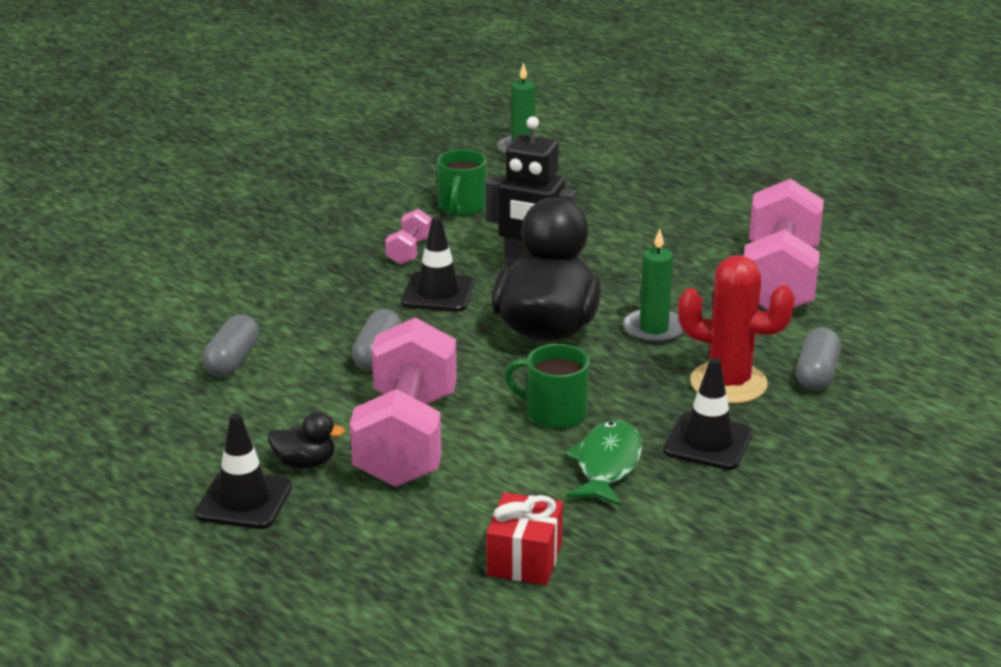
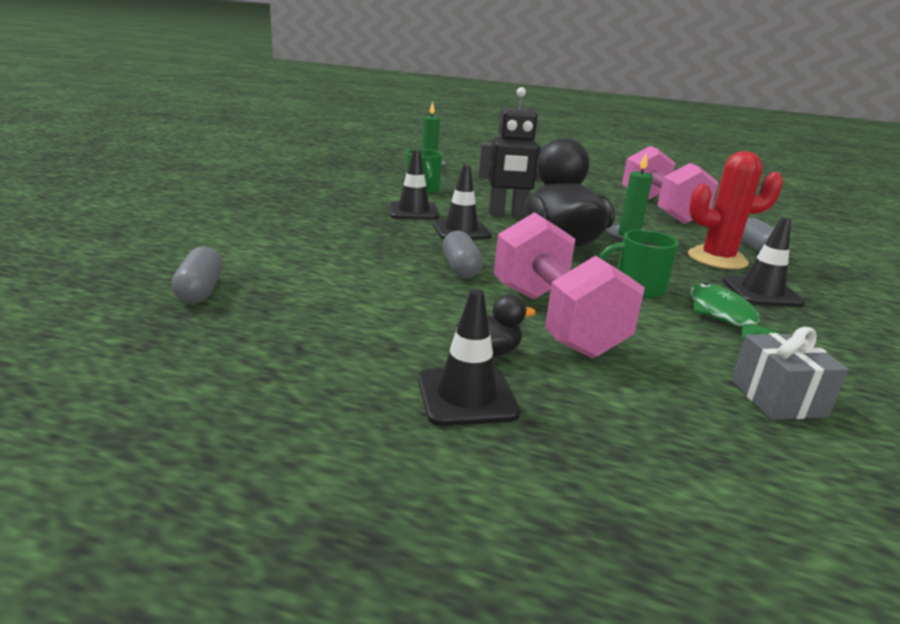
camera: 25 degrees left, 5 degrees down
grey capsule [202,315,260,377] -> grey capsule moved to [171,246,223,304]
pink dumbbell [385,209,432,265] -> black traffic cone [389,149,439,220]
red gift [487,492,563,585] -> grey gift [731,327,849,420]

